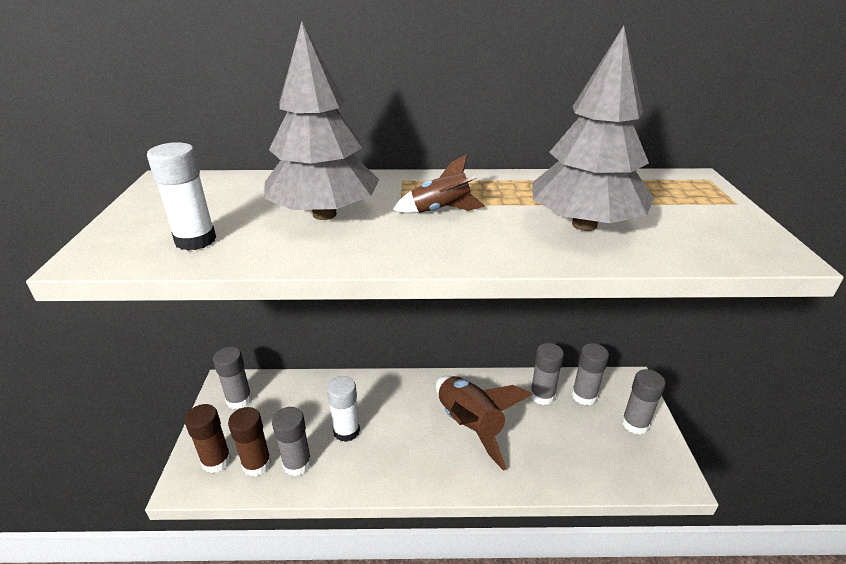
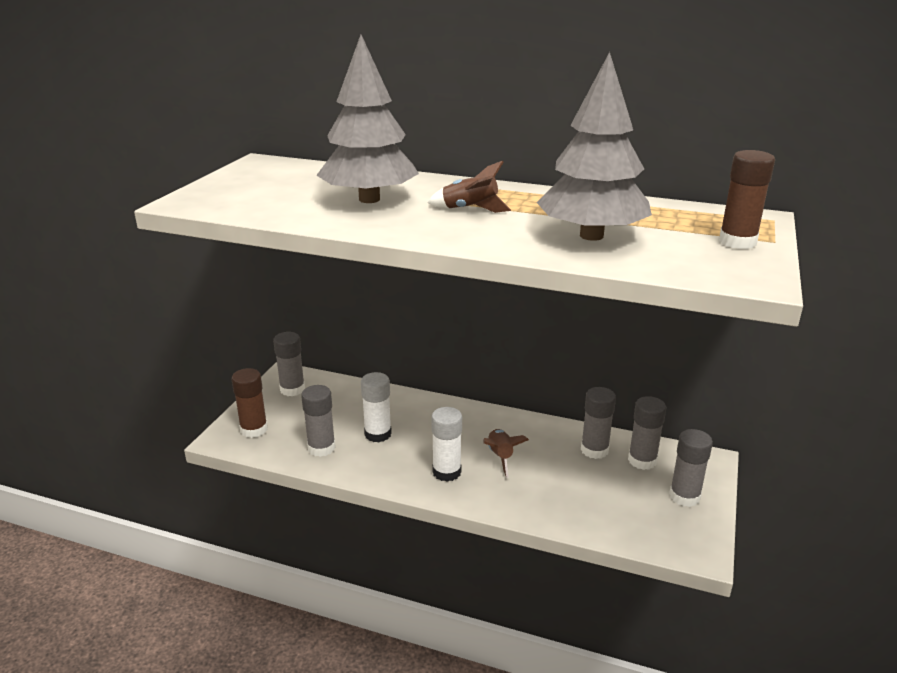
camera: 20 degrees right, 5 degrees down
white glue stick [147,142,216,251] -> white glue stick moved to [431,407,462,482]
brown glue stick [228,407,271,476] -> brown glue stick moved to [719,150,775,249]
brown rocket [436,376,533,471] -> brown rocket [483,429,529,478], size x0.53

